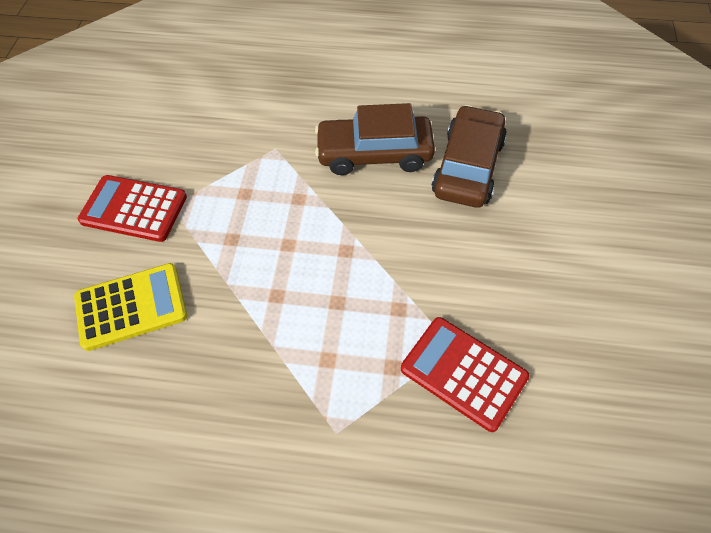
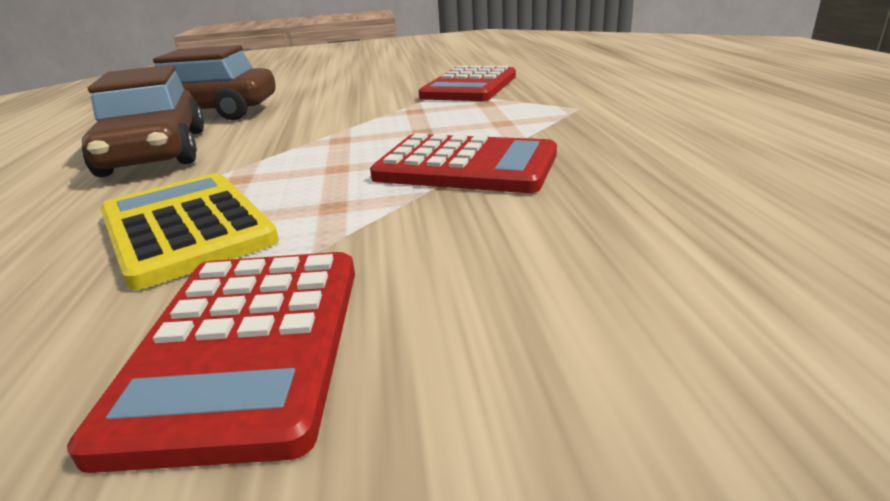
camera: 105 degrees left, 30 degrees down
yellow calculator [74,263,187,351] -> yellow calculator moved to [100,173,279,290]
none -> red calculator [370,133,557,193]

